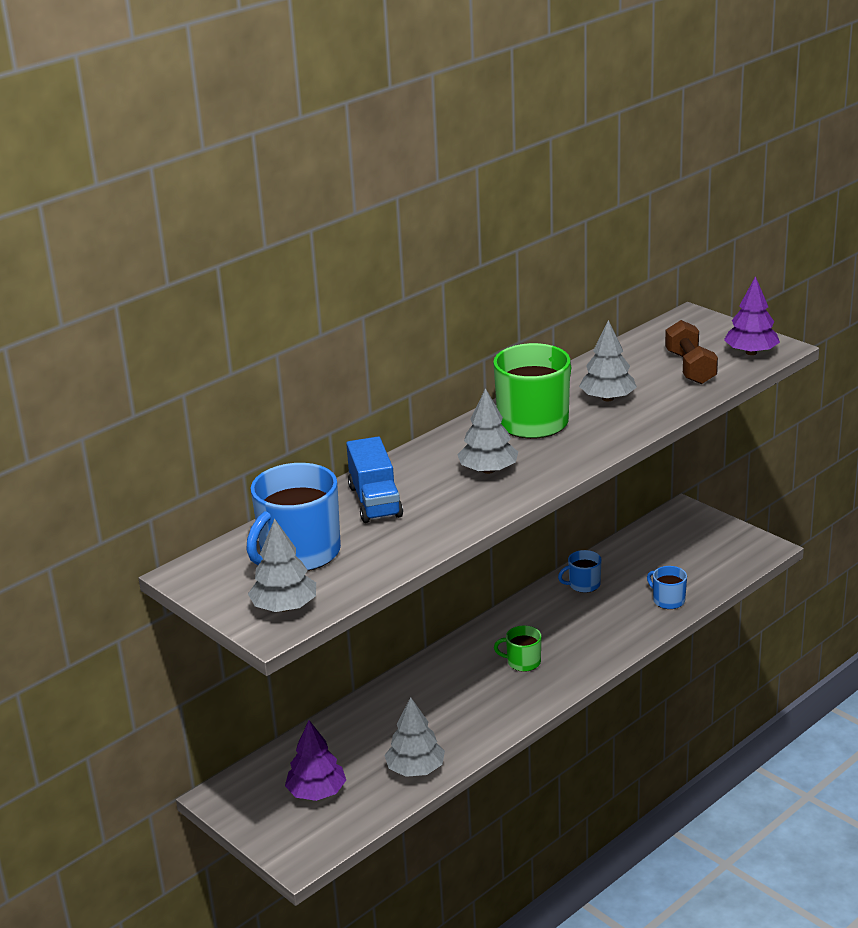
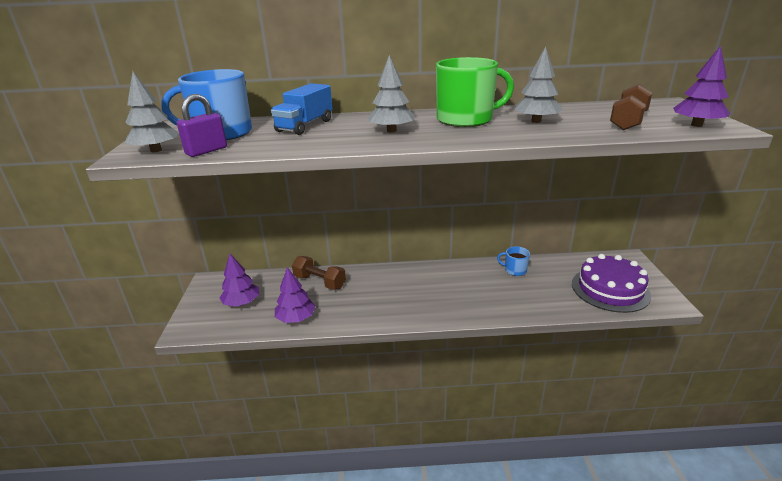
camera: 40 degrees right, 0 degrees up
grey tree [384,697,445,777] -> purple tree [275,267,316,323]
green mug [494,626,541,672] -> none
blue mug [647,566,687,609] -> none
none -> purple padlock [177,94,227,157]
none -> brown dumbbell [292,256,346,290]
none -> purple cake [572,254,651,313]

